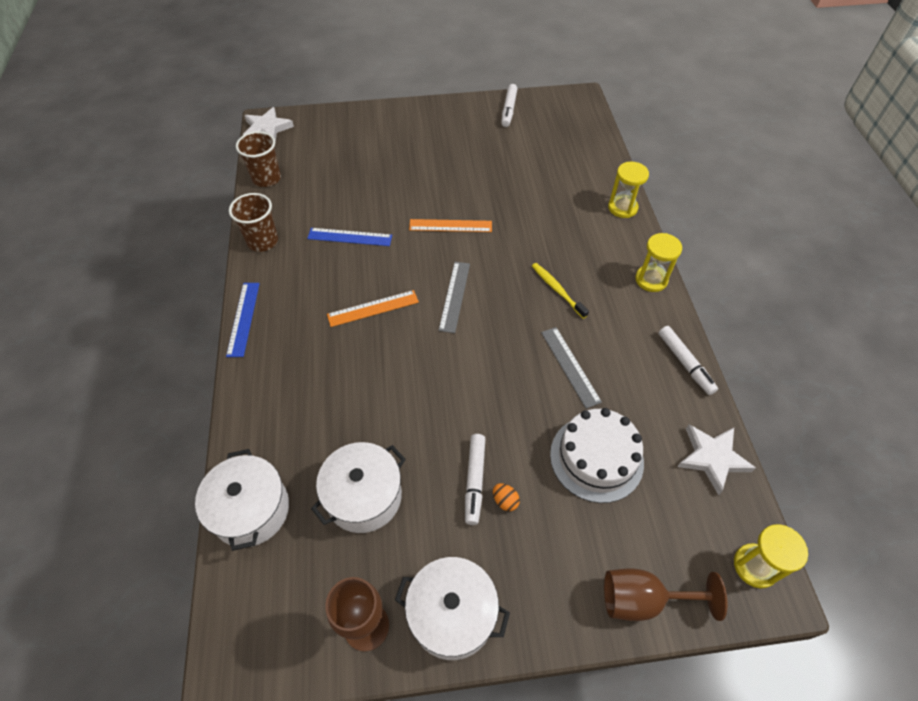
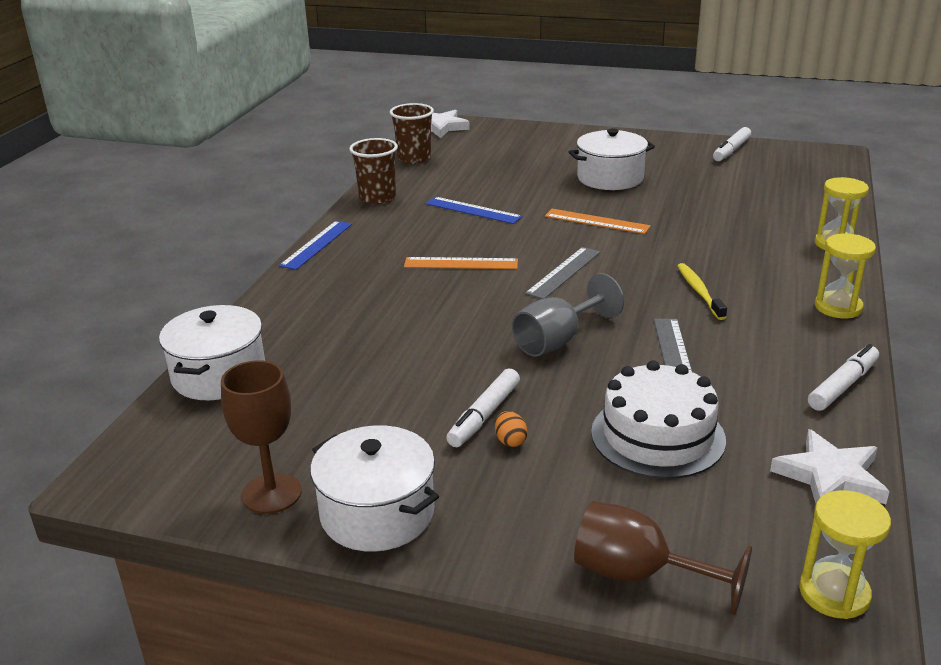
camera: 25 degrees right, 25 degrees down
white pot [311,442,406,533] -> white pot moved to [569,128,655,190]
white marker [659,326,718,395] -> white marker turned 135 degrees counterclockwise [808,344,879,411]
none -> grey goblet [512,273,624,357]

